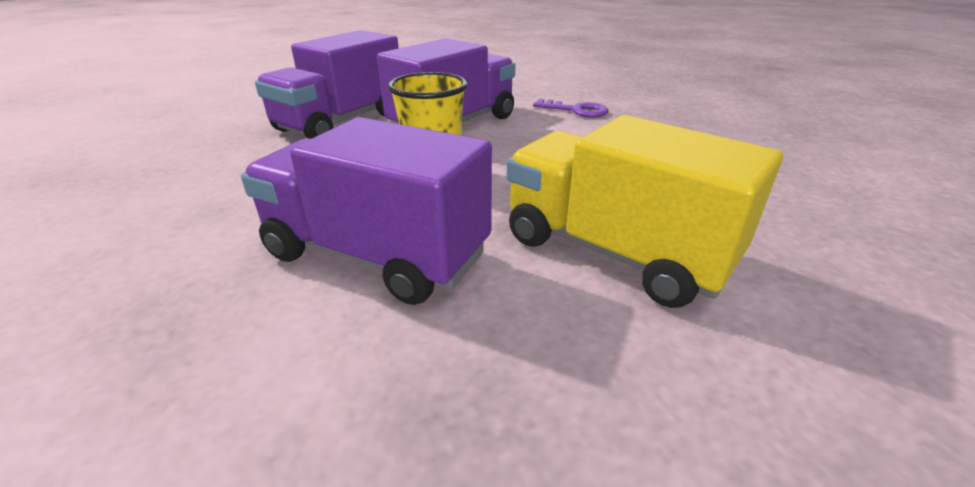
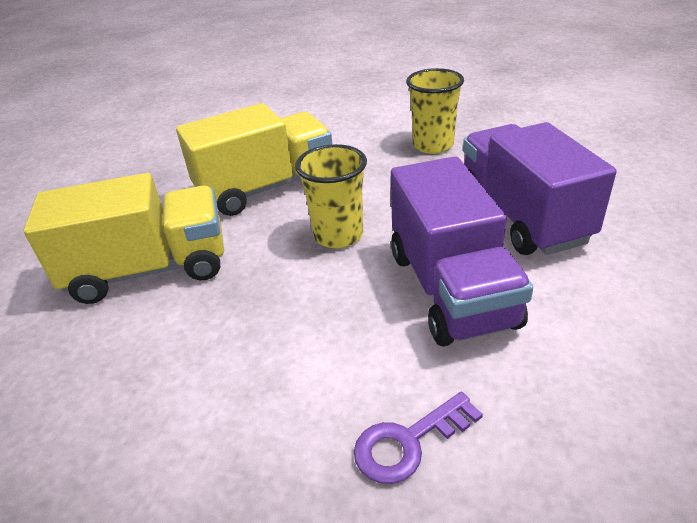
camera: 130 degrees right, 5 degrees up
purple truck [241,117,492,305] -> yellow truck [176,103,332,216]
none -> yellow cup [406,68,464,154]

